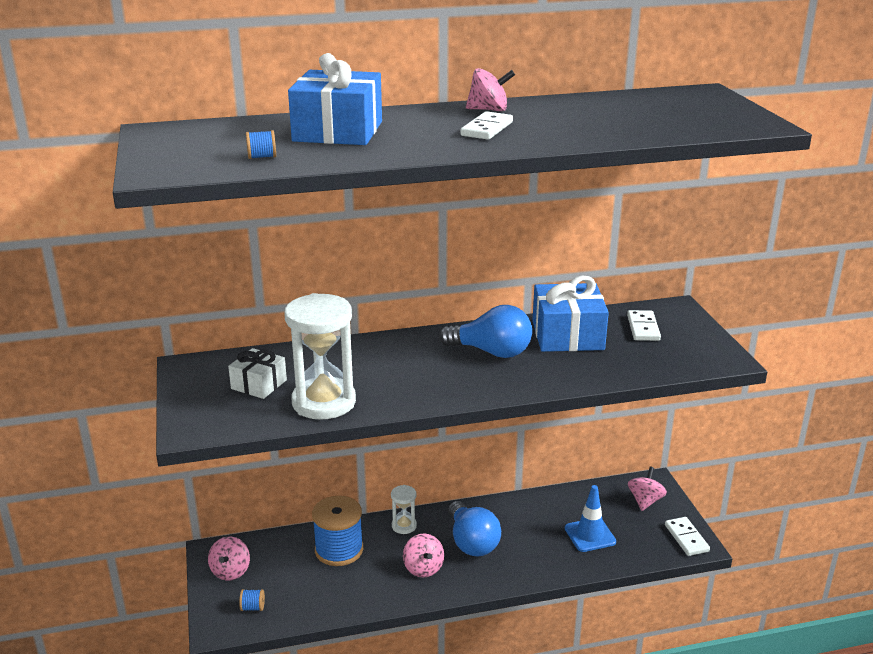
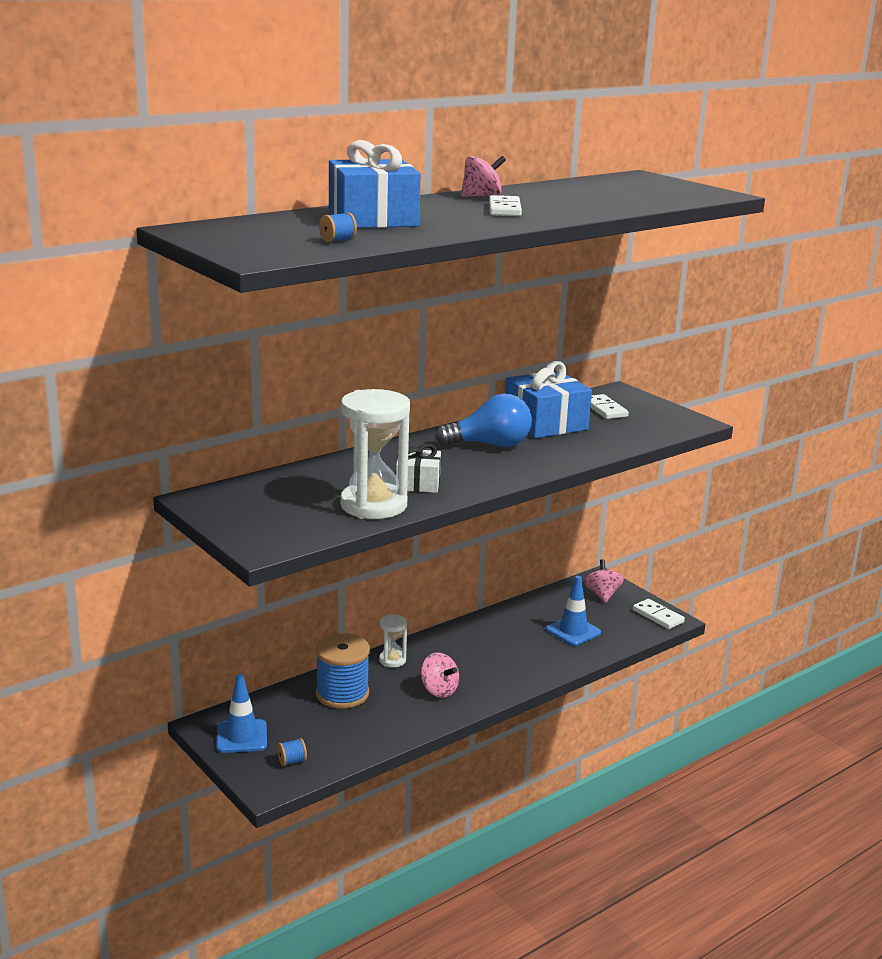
camera: 25 degrees left, 5 degrees down
pink spinning top [208,537,250,581] -> blue traffic cone [216,674,267,753]
white gift [228,348,287,399] -> white gift moved to [396,444,441,493]
blue light bulb [448,501,501,557] -> none

